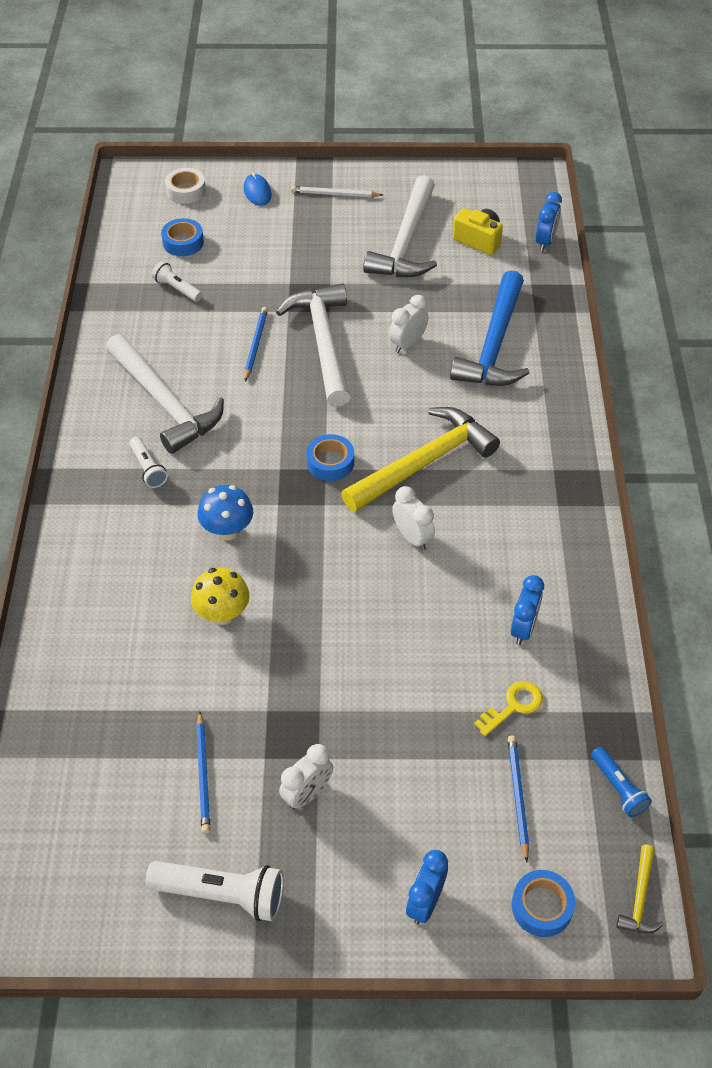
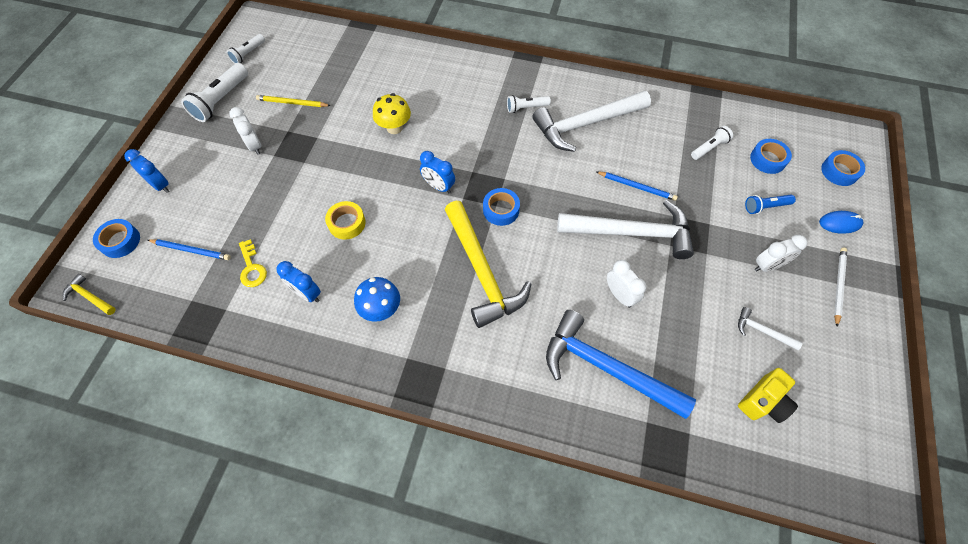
camera: 105 degrees right, 10 degrees up
white tape [165,168,206,204] -> blue tape [821,150,865,186]
blue pencil [196,711,210,834] -> yellow pencil [256,95,331,107]
blue mushroom [198,485,253,540] -> blue mushroom moved to [354,277,400,322]
white hammer [363,175,437,277] -> white hammer [738,307,803,350], size x0.43
white clock [392,486,435,551] -> white clock moved to [755,235,807,272]
blue clock [536,192,562,251] -> blue clock moved to [420,151,455,194]
blue flashlight [591,747,652,817] -> blue flashlight moved to [745,195,796,214]
none -> white flashlight [227,34,265,64]
none -> yellow tape [325,201,366,240]

